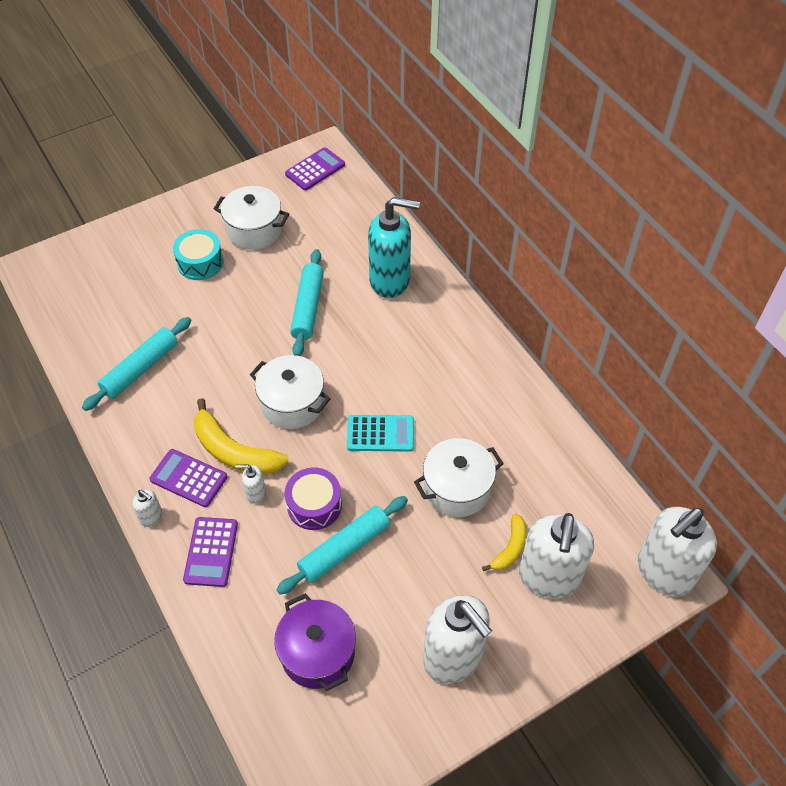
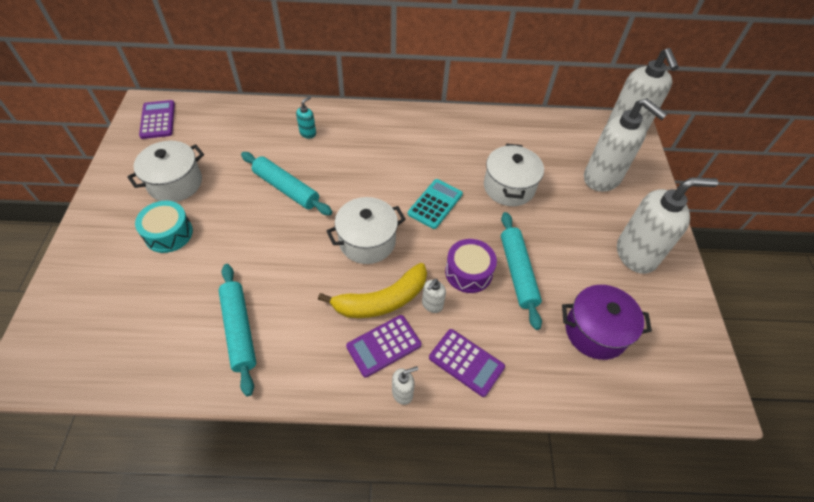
camera: 60 degrees left, 0 degrees up
turquoise soap dispenser [368,197,420,298] -> turquoise soap dispenser [296,96,316,139], size x0.43
yellow banana [482,514,526,571] -> none

